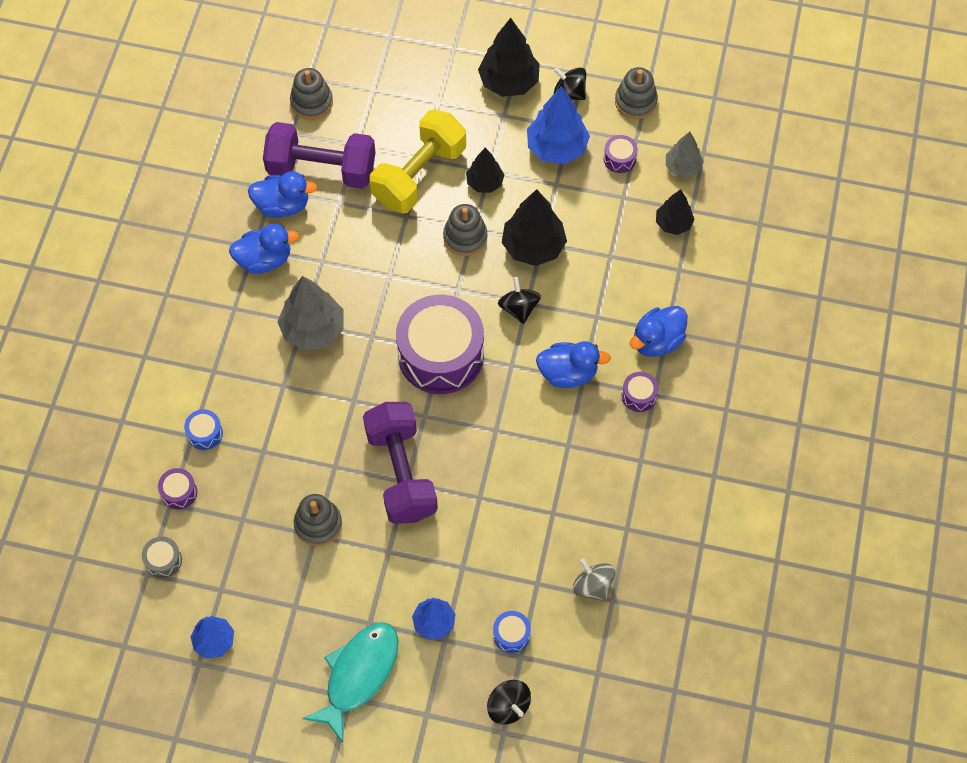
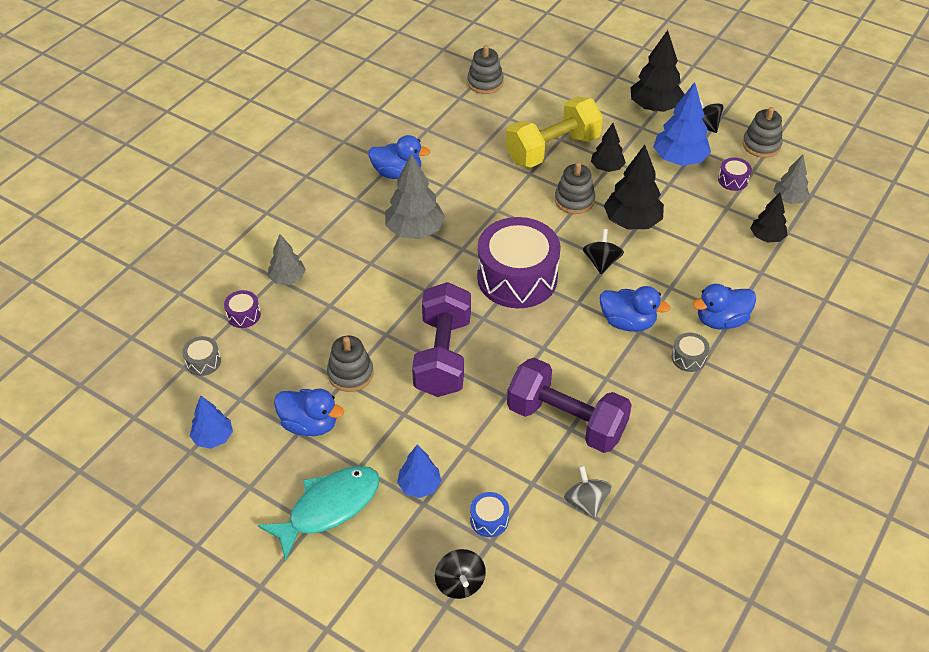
camera: 20 degrees right, 15 degrees down
blue drum [184,409,223,450] -> grey tree [268,234,306,285]
blue duck [248,171,317,218] -> blue duck moved to [274,389,344,436]
purple dumbbell [263,122,375,189] -> purple dumbbell moved to [507,358,632,453]
purple drum [622,372,658,412] -> grey drum [671,333,709,372]

